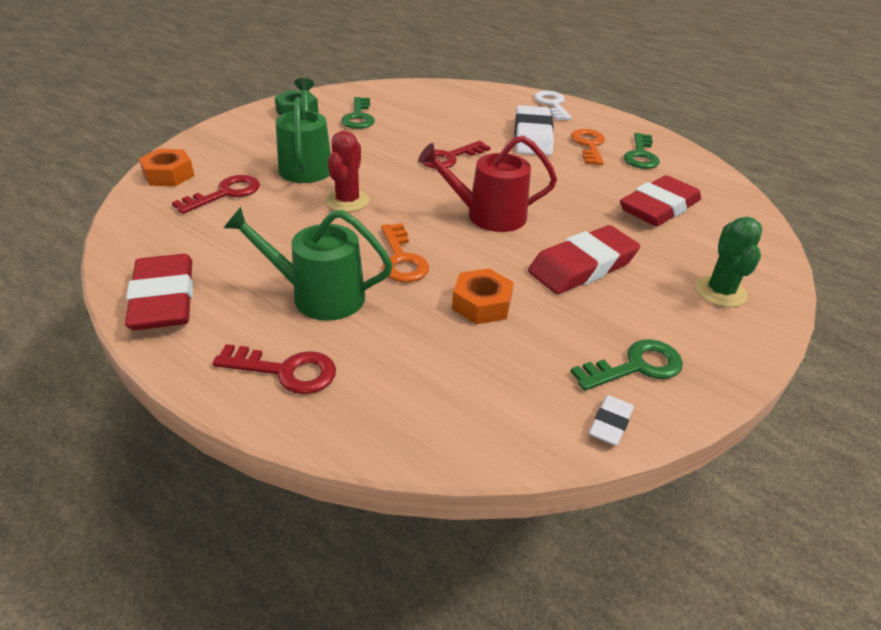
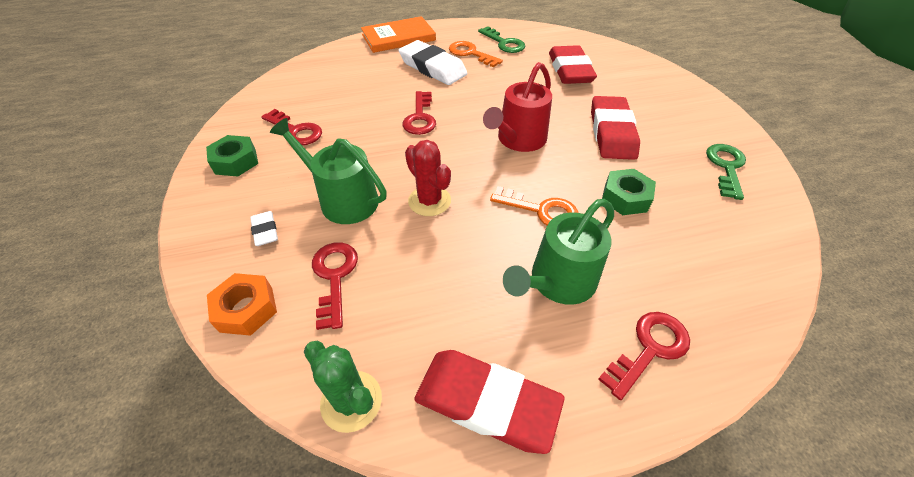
camera: 50 degrees left, 10 degrees up
green key [341,97,375,129] -> red key [261,109,322,145]
orange nut [452,268,514,324] -> green nut [602,169,656,215]
white key [534,91,572,120] -> orange book [361,16,436,53]
white eraser [589,395,634,446] -> white eraser moved to [250,211,278,246]
green cactus [695,217,762,307] -> green cactus moved to [304,340,382,433]

